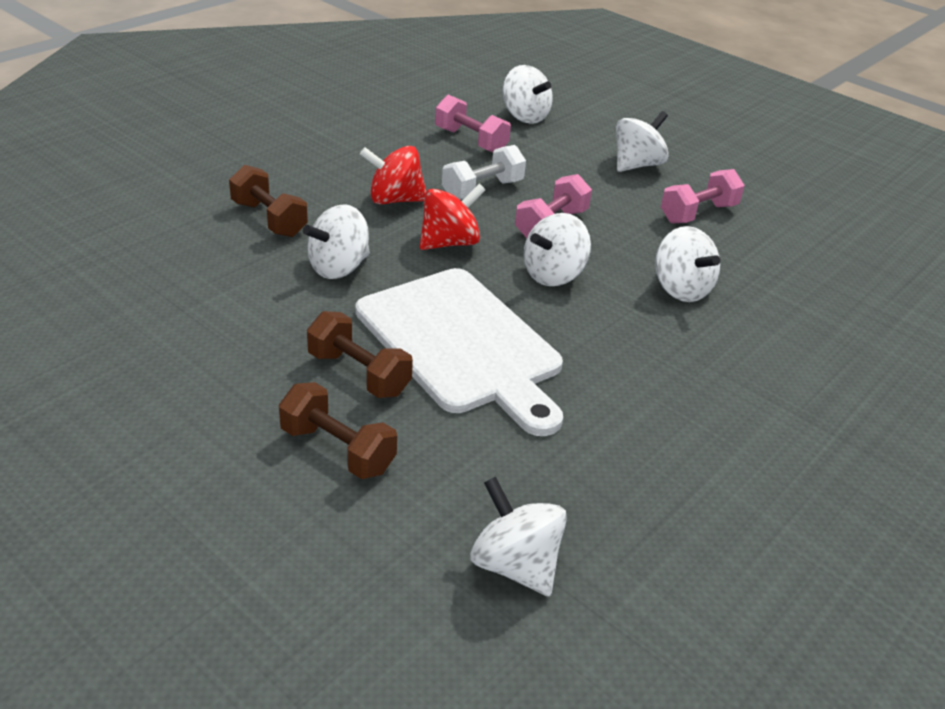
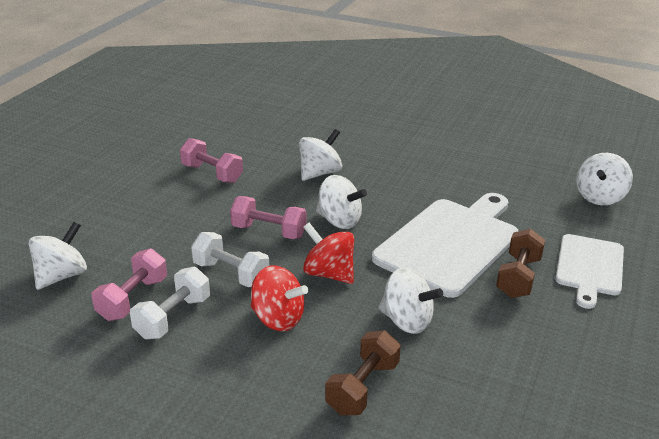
camera: 105 degrees left, 5 degrees down
brown dumbbell [279,382,397,479] -> white cutting board [555,234,624,309]
red spinning top [360,146,426,205] -> red spinning top turned 45 degrees counterclockwise [251,265,308,331]
white spinning top [616,111,669,172] -> none
none -> white dumbbell [130,267,210,339]

